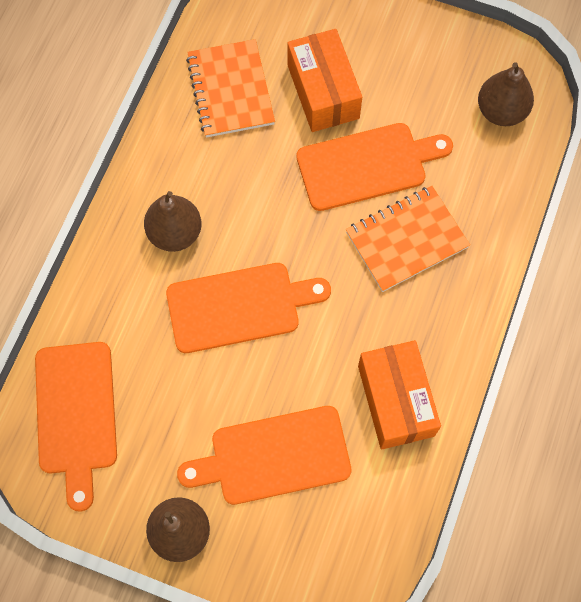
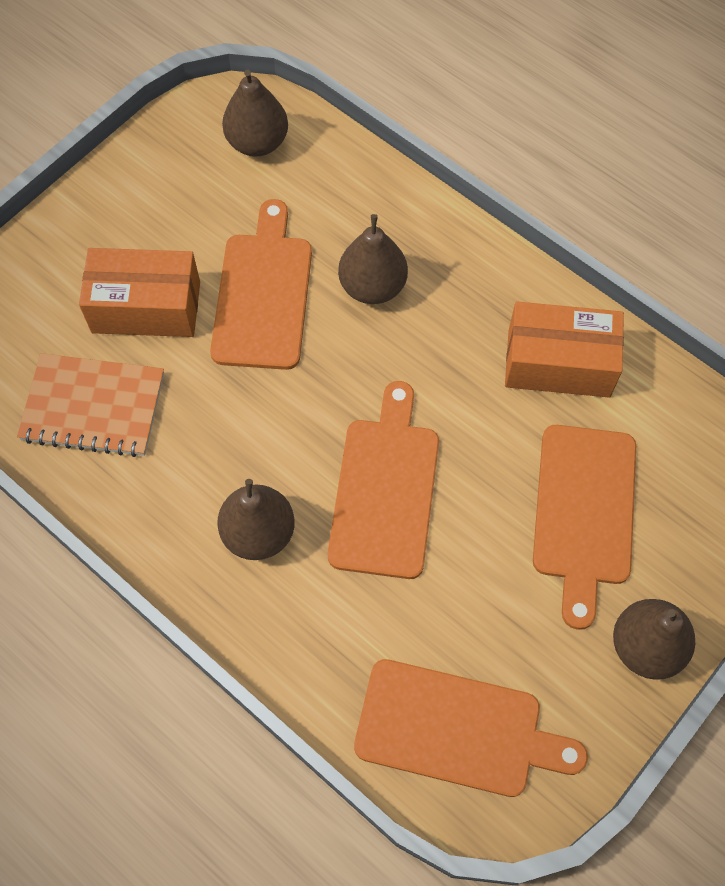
camera: 70 degrees left, 5 degrees down
orange notebook [346,186,470,292] -> brown pear [338,214,408,304]

